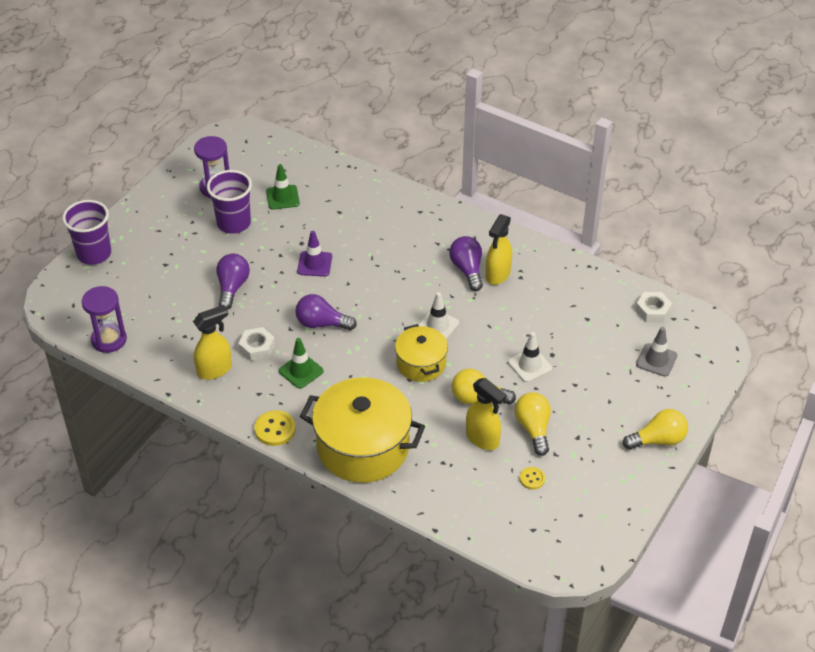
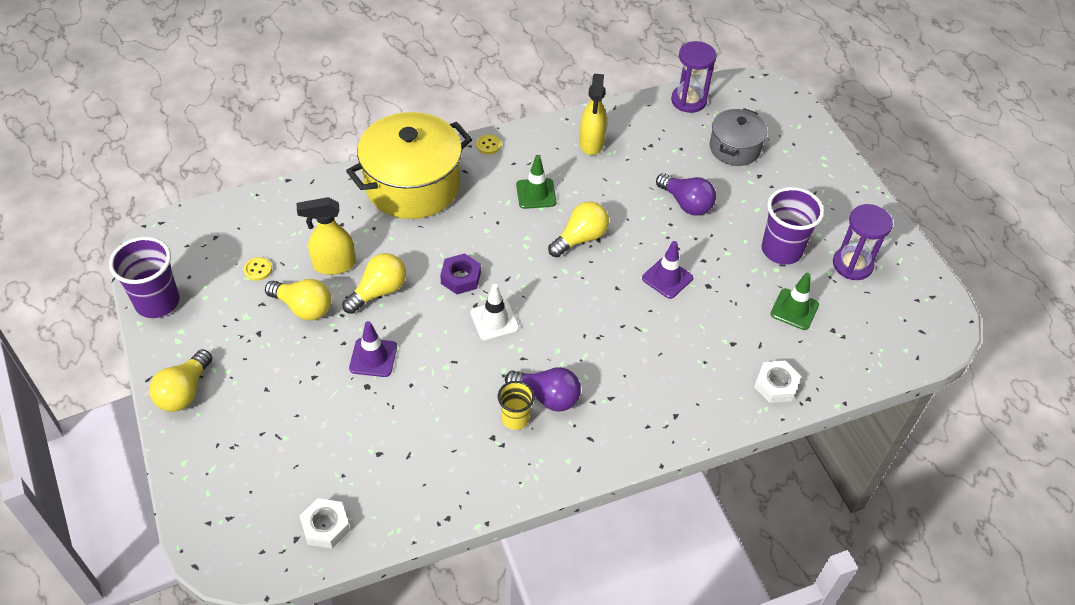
camera: 125 degrees right, 5 degrees up
purple cup [62,200,111,265] -> purple cup moved to [109,237,179,318]
white nut [238,327,275,361] -> white nut moved to [754,361,801,403]
yellow button [254,410,296,446] -> yellow button [476,135,501,154], size x0.60
purple light bulb [295,294,357,330] -> yellow light bulb [548,201,609,257]
yellow pot [395,324,448,382] -> purple nut [440,253,481,294]
yellow spray bottle [486,214,512,285] -> yellow cup [498,381,535,430]
white traffic cone [508,332,552,382] -> purple traffic cone [349,321,397,377]
grey traffic cone [636,327,677,377] -> none
none -> grey pot [710,108,767,166]

